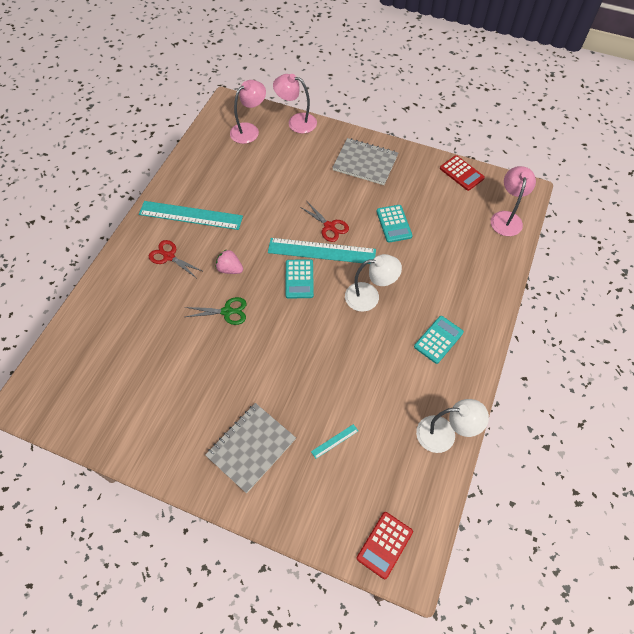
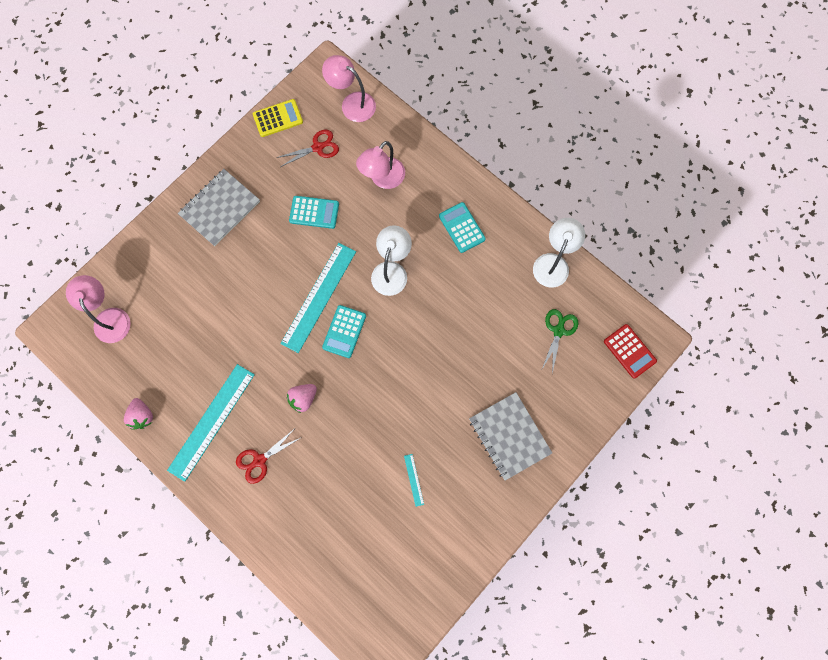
camera: 70 degrees left, 15 degrees up
green scissors [185,297,247,325] -> green scissors moved to [541,309,578,374]
pink lamp [273,74,317,133] -> pink lamp moved to [356,141,405,189]
turquoise calculator [285,259,314,299] -> turquoise calculator turned 90 degrees clockwise [322,305,366,358]
red scissors [300,202,349,242] -> red scissors moved to [276,130,339,167]
turquoise ruler [311,424,358,459] -> turquoise ruler moved to [404,454,424,507]
red calculator [440,155,485,191] -> yellow calculator [253,99,303,137]
none -> pink strawberry [124,398,153,430]

